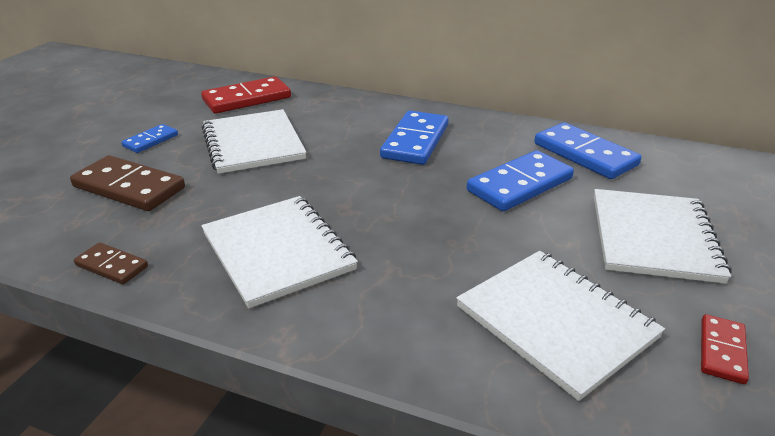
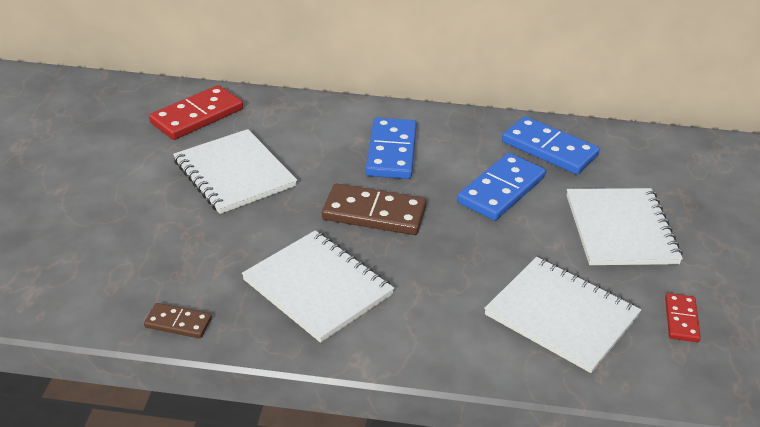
camera: 15 degrees left, 5 degrees up
brown domino [70,155,185,211] -> brown domino moved to [322,184,427,235]
blue domino [121,124,178,153] -> none

